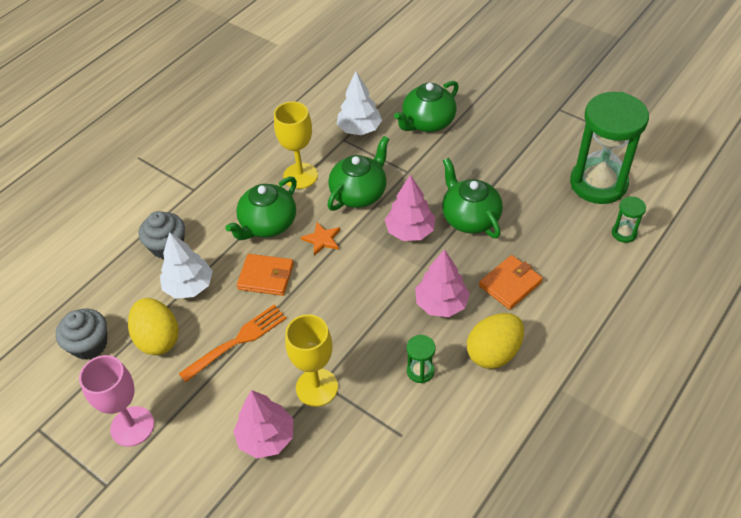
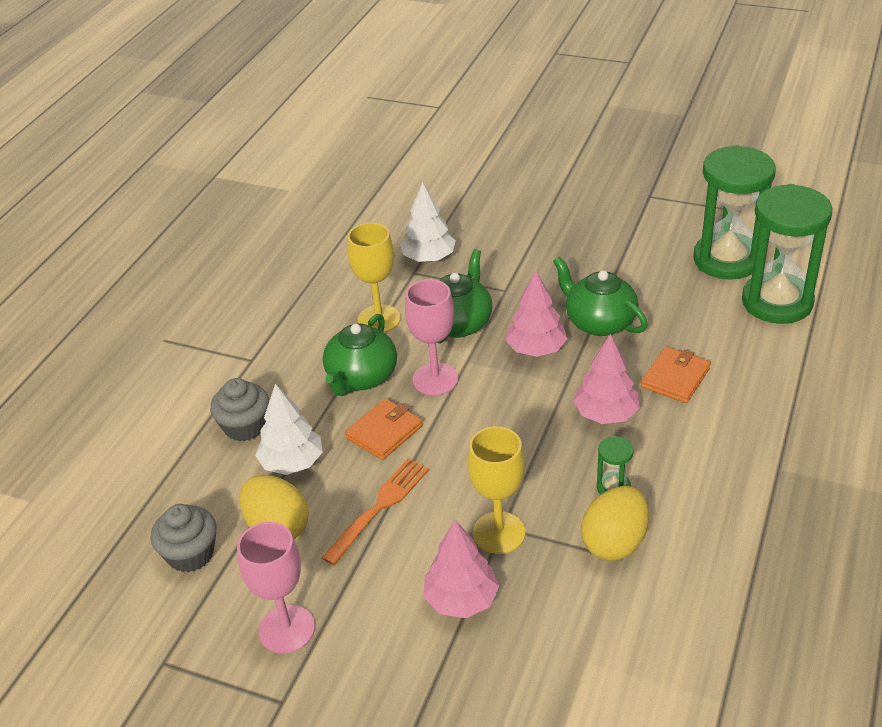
camera: 15 degrees left, 10 degrees down
orange wallet [237,254,294,296] -> orange wallet turned 45 degrees counterclockwise [345,399,423,460]
orange star [301,222,340,256] -> pink goblet [405,279,458,396]
green teapot [394,81,459,132] -> none
yellow egg [467,313,524,369] -> yellow egg moved to [581,486,649,561]
green hourglass [612,197,646,243] -> green hourglass [742,184,832,324], size x2.40

